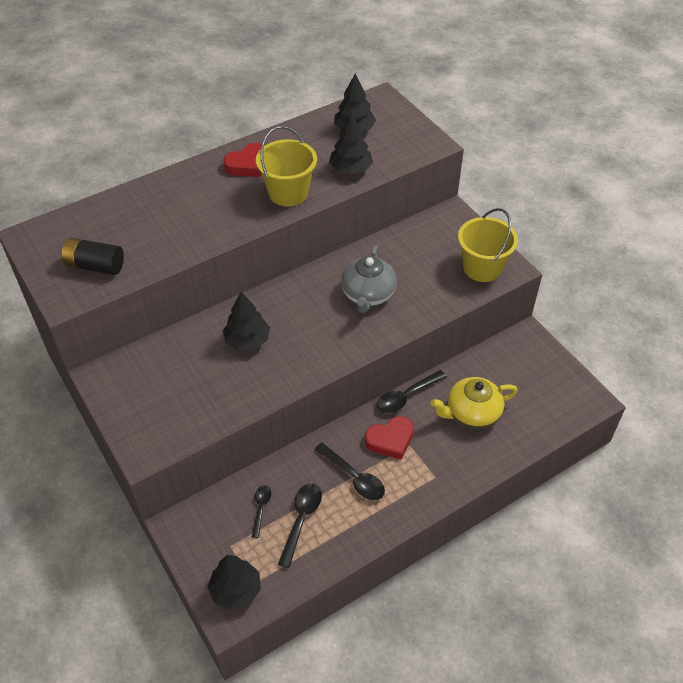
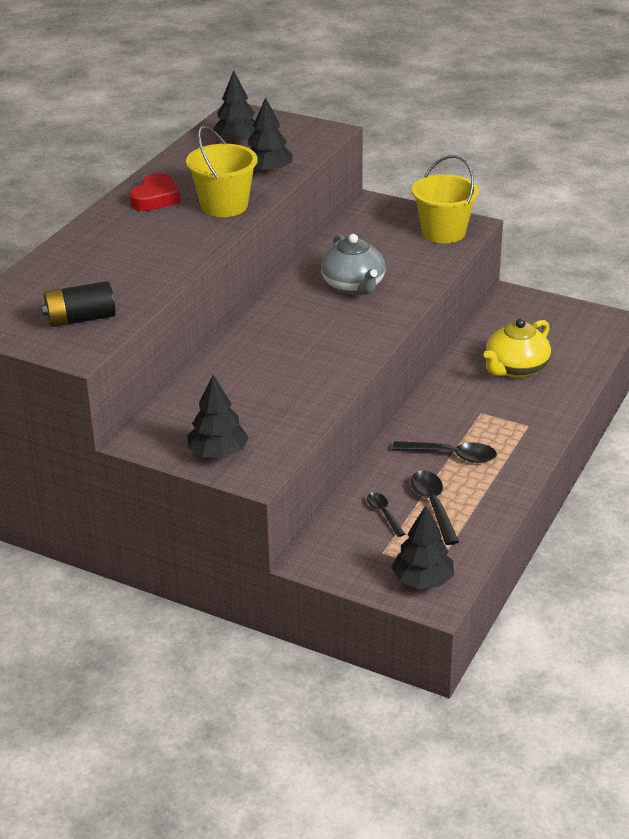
camera: 30 degrees left, 15 degrees down
black tree [223,292,270,350] -> black tree moved to [187,375,249,458]
red heart [365,416,414,459] -> none
black spoon [377,370,447,413] -> none

